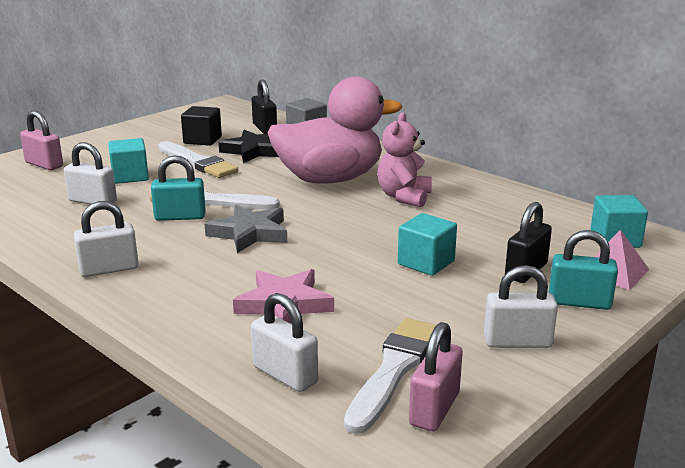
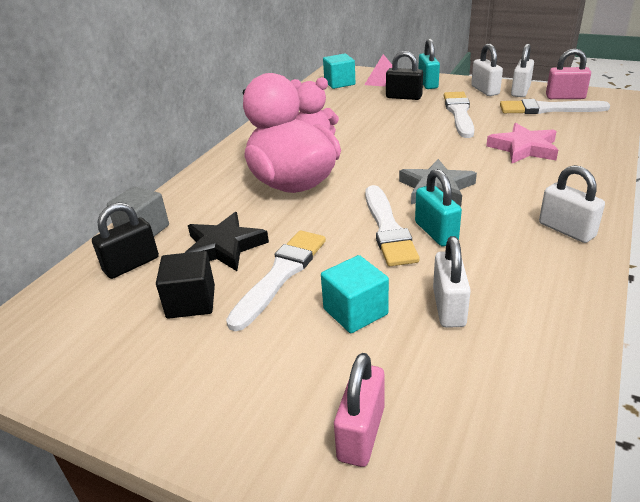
camera: 105 degrees left, 10 degrees up
white padlock [251,293,318,392] -> white padlock moved to [511,44,534,97]
turquoise cube [398,213,457,276] -> none
none -> white brush [444,92,475,138]

